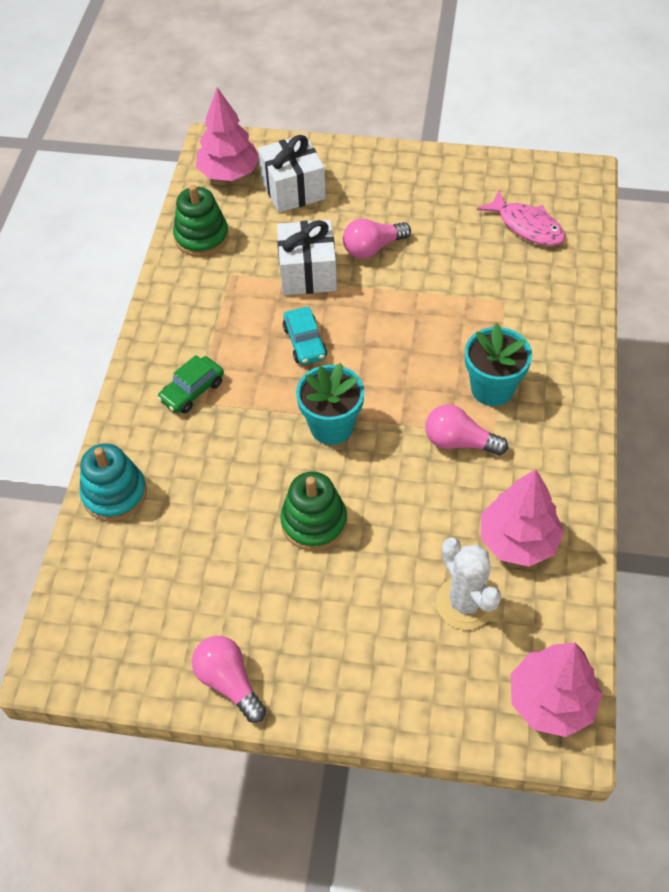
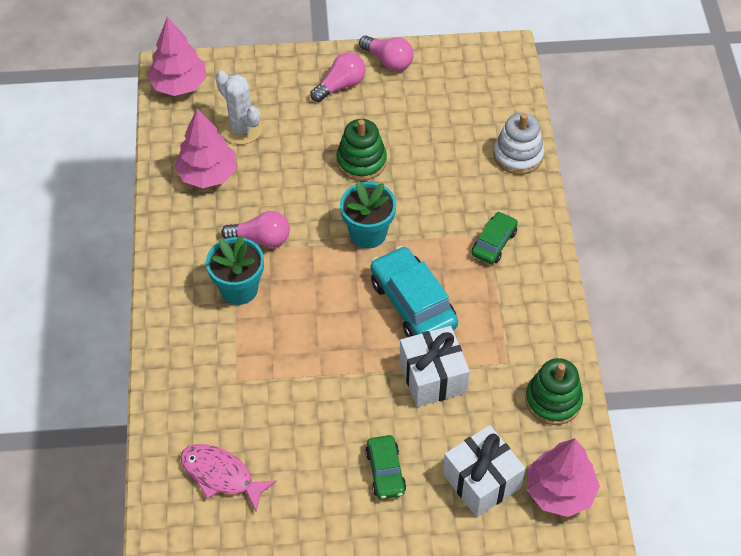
camera: 165 degrees right, 0 degrees up
turquoise stacking toy [80,443,147,521] -> white stacking toy [494,113,544,175]
turquoise car [283,307,327,365] -> turquoise car [370,246,458,337], size x1.75
pink light bulb [343,218,411,259] -> pink light bulb moved to [310,53,365,102]
none -> green car [365,435,406,499]

